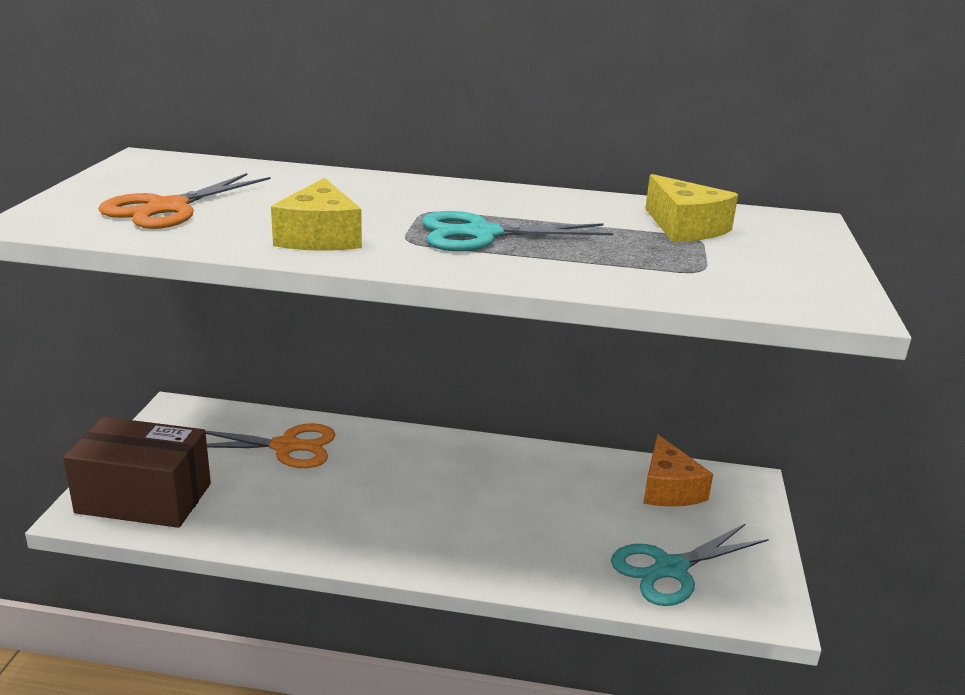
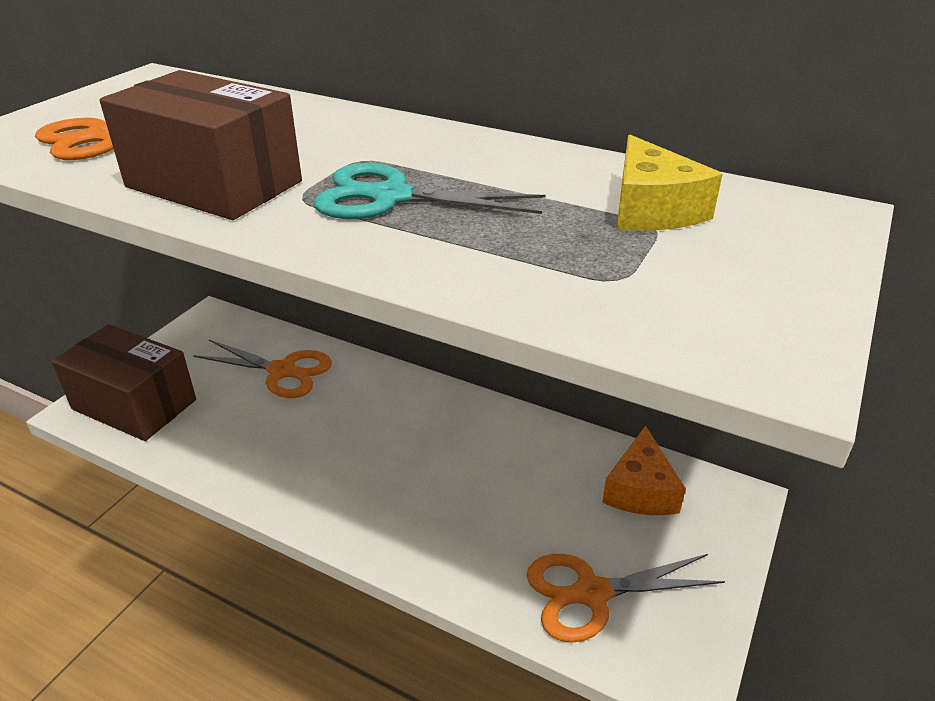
camera: 20 degrees right, 10 degrees up
yellow cheese [271,178,362,251] -> brown box [100,70,302,220]
turquoise scissors [611,523,769,606] -> orange scissors [527,554,725,643]

